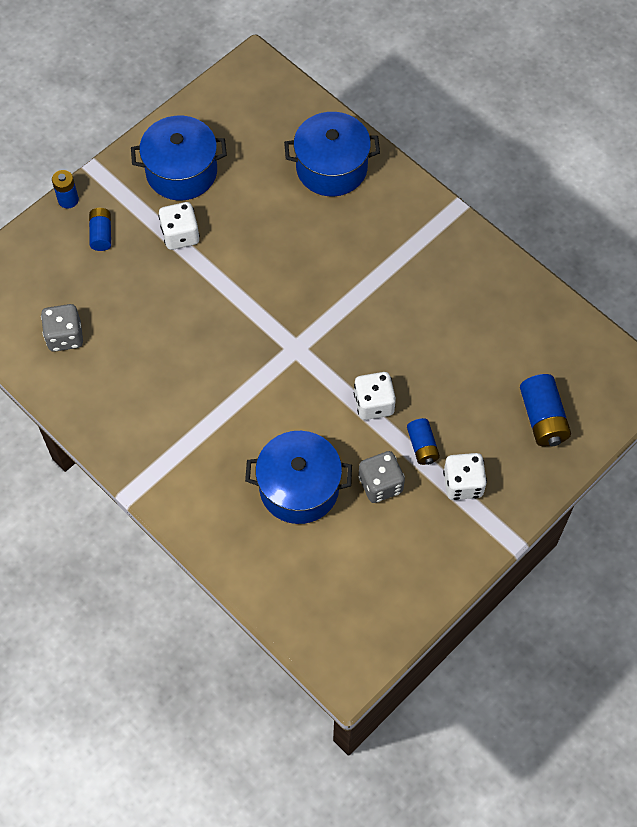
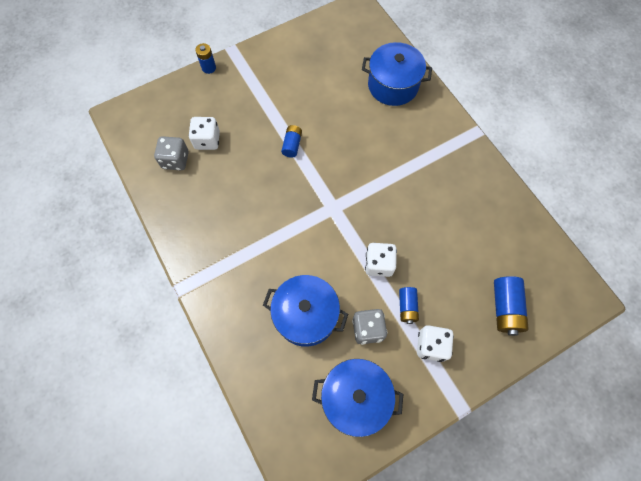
camera: 15 degrees right, 5 degrees up
blue battery [89,208,111,251] -> blue battery moved to [281,125,302,158]
blue pot [131,116,227,200] -> blue pot moved to [312,359,403,437]
white dice [158,202,200,250] -> white dice moved to [189,117,220,150]

